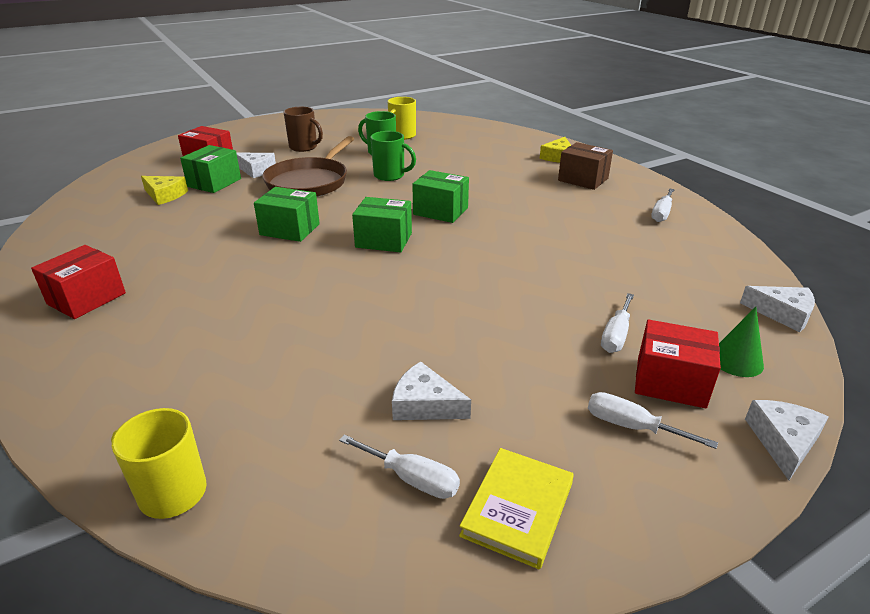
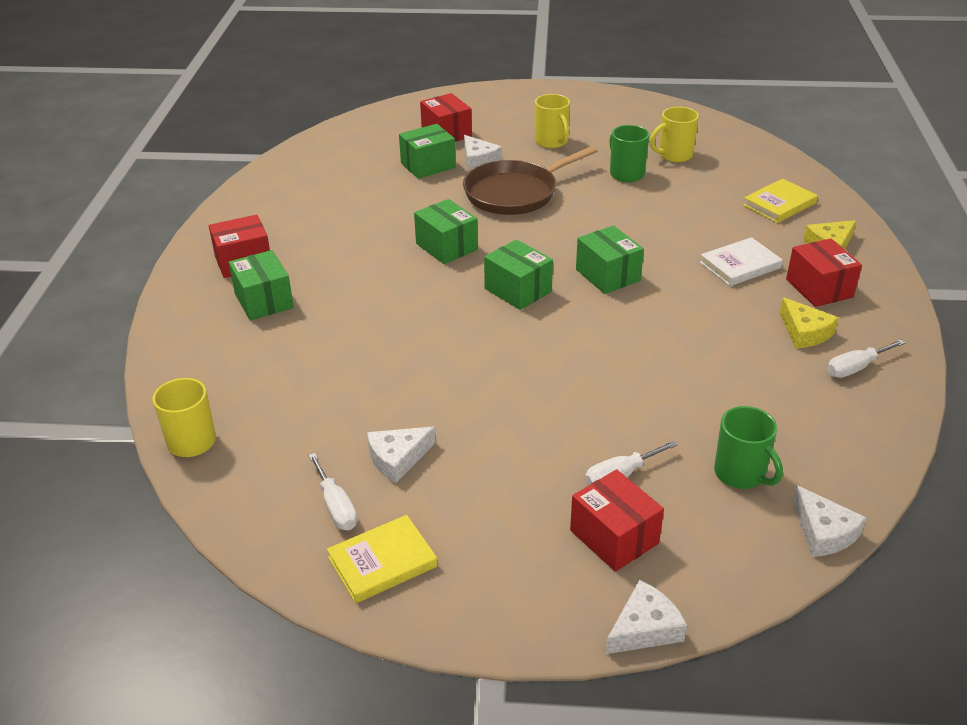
camera: 35 degrees right, 5 degrees up
yellow cheese [141,176,188,205] -> yellow cheese moved to [780,297,839,349]
brown mug [284,107,323,152] -> yellow mug [535,94,570,148]
green mug [371,131,416,181] -> green mug moved to [714,406,783,489]
white cheese [392,361,471,420] -> white cheese turned 90 degrees counterclockwise [367,427,436,483]
brown box [558,142,613,190] -> red box [786,238,862,307]
white screwdriver [588,392,718,449] -> none
green cone [719,307,764,377] -> none
none -> green box [229,250,294,321]
none -> white book [700,237,783,286]
none -> yellow book [743,179,818,223]

